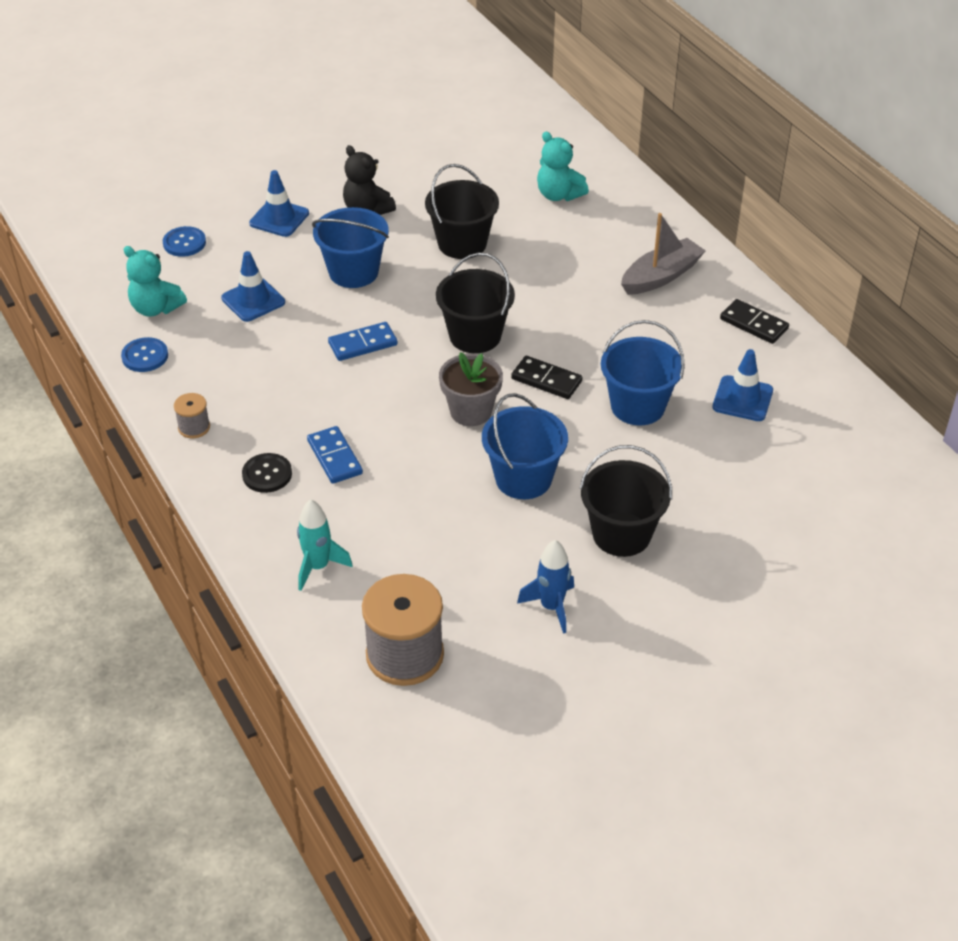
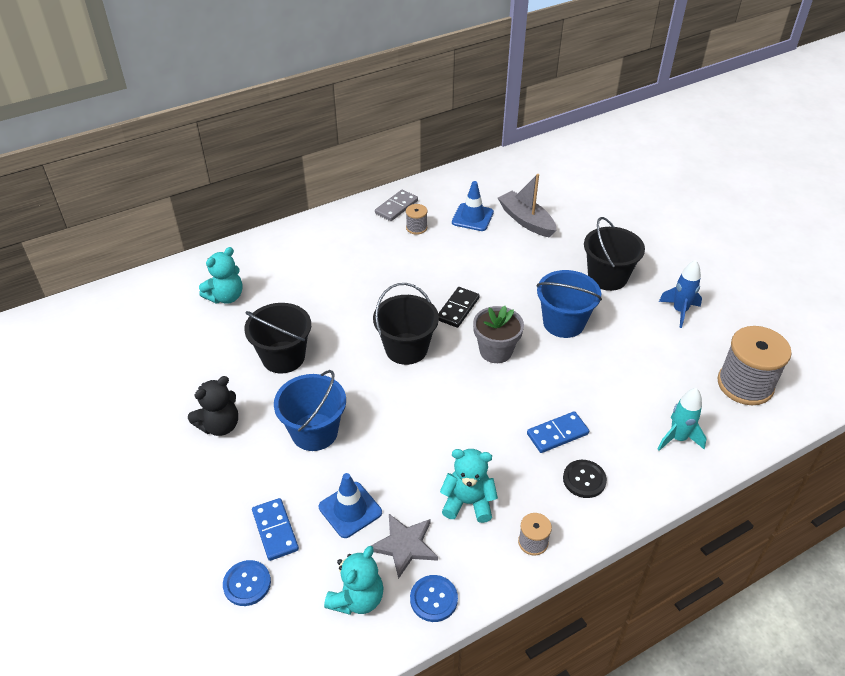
camera: 90 degrees left, 0 degrees up
blue traffic cone [249,170,309,237] -> none
blue domino [328,322,398,361] -> blue domino moved to [252,498,299,561]
blue bucket [601,320,685,425] -> none
grey boat [621,213,706,295] -> grey boat moved to [498,174,557,238]
black domino [720,299,789,344] -> grey domino [375,190,418,221]
none -> grey star [371,514,438,579]
none -> grey spool [406,204,427,235]
none -> turquoise teddy bear [440,449,498,523]

